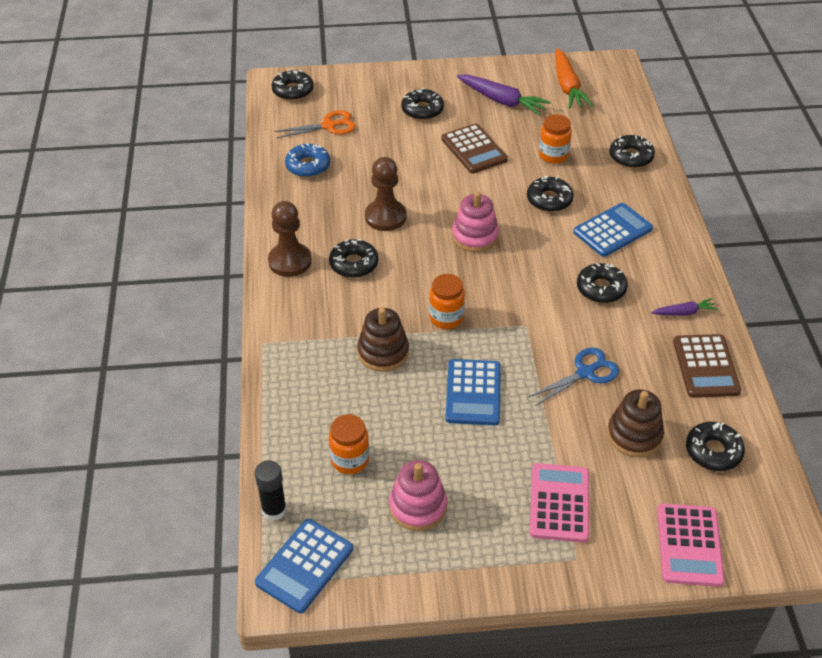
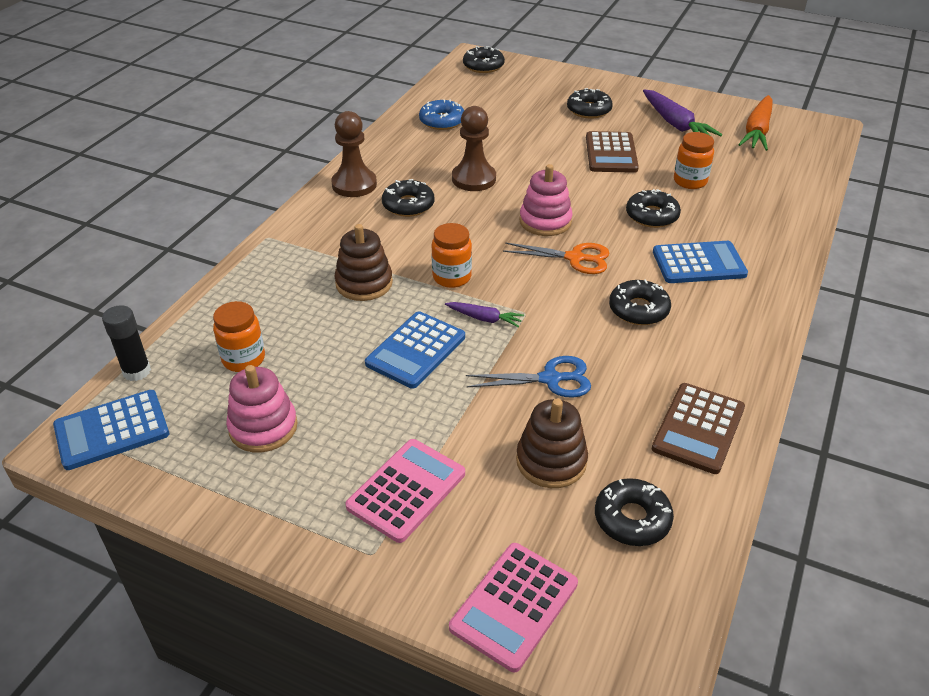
camera: 30 degrees right, 5 degrees down
orange scissors [274,110,356,138] -> orange scissors moved to [503,242,609,274]
black donut [609,135,655,168] -> none
purple carrot [651,298,718,316] -> purple carrot moved to [445,302,524,327]

